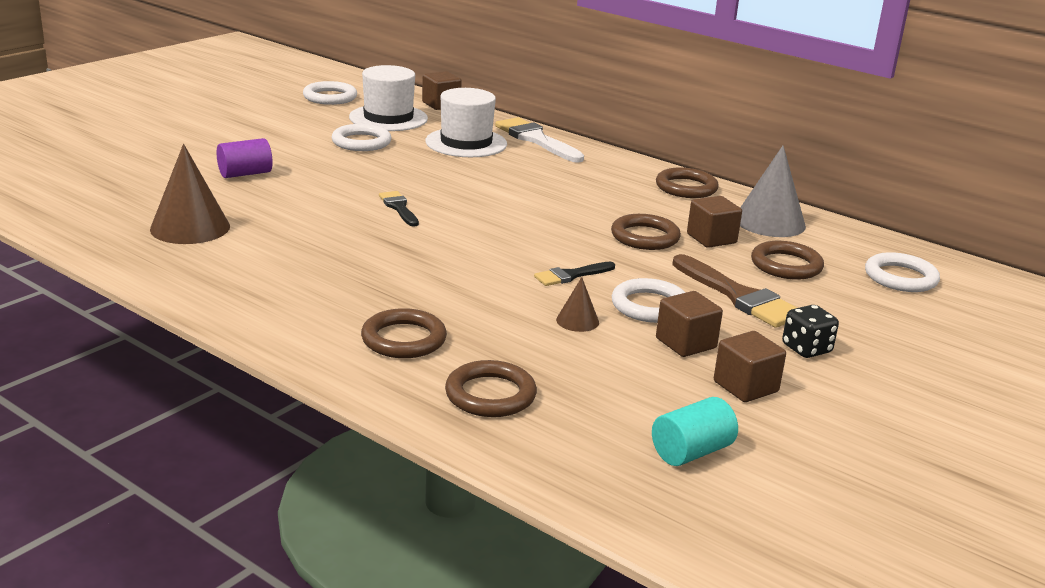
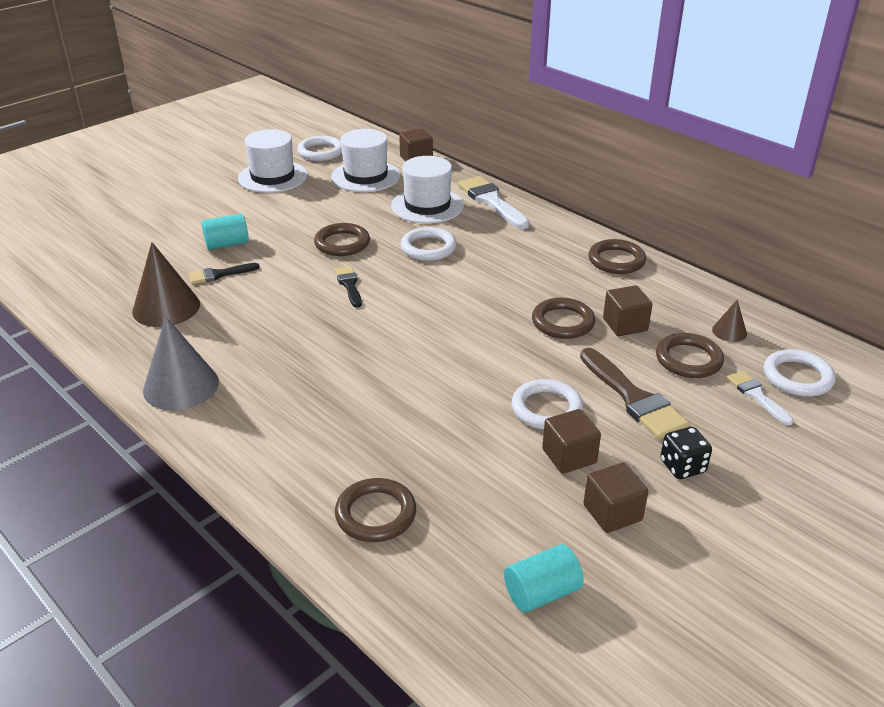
camera: 10 degrees right, 10 degrees up
purple cylinder [217,138,273,178] -> turquoise cylinder [202,214,249,250]
white ring [332,124,392,151] -> white ring moved to [401,227,457,261]
brown ring [361,308,447,358] -> brown ring moved to [314,223,370,256]
black brush [534,262,615,286] -> black brush moved to [189,263,260,284]
brown cone [556,277,599,332] -> brown cone moved to [712,300,747,342]
grey cone [740,145,806,237] -> grey cone moved to [143,317,219,410]
none -> white hat [238,129,307,193]
none -> white brush [727,371,793,425]

